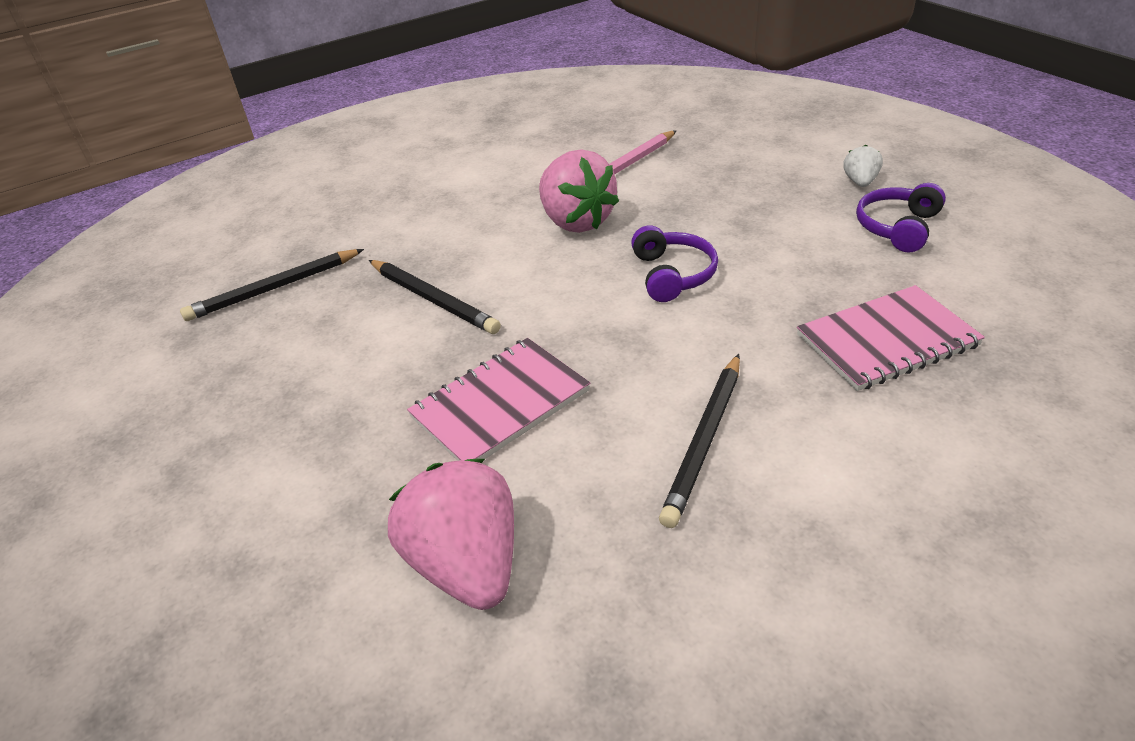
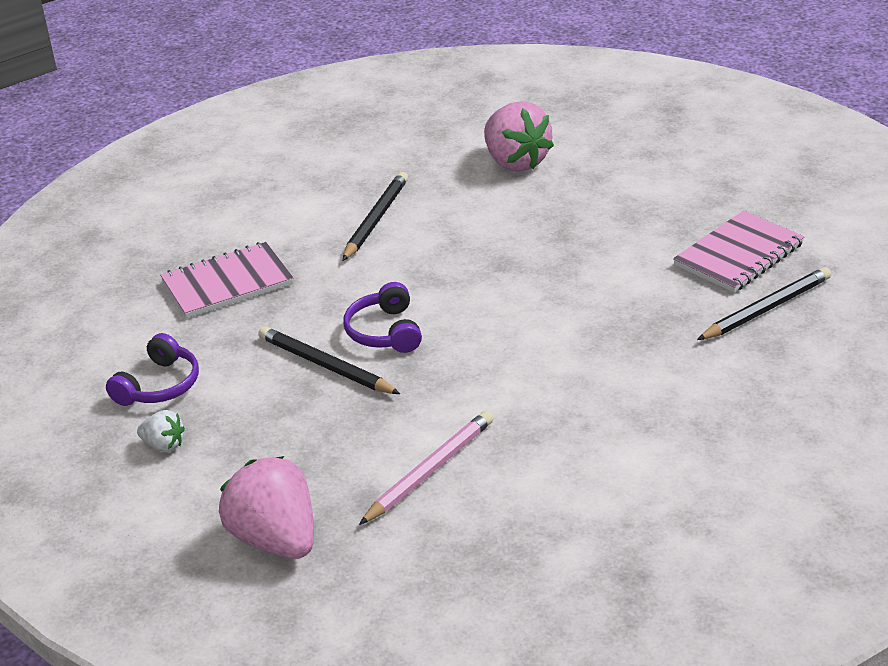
camera: 175 degrees right, 5 degrees down
black pencil [369,260,501,334] -> black pencil moved to [258,326,400,394]
pink notebook [407,338,590,461] -> pink notebook moved to [673,211,804,293]
pink strawberry [539,149,619,233] -> pink strawberry moved to [219,456,314,559]
white strawberry [843,145,883,187] -> white strawberry turned 75 degrees counterclockwise [137,410,185,452]

